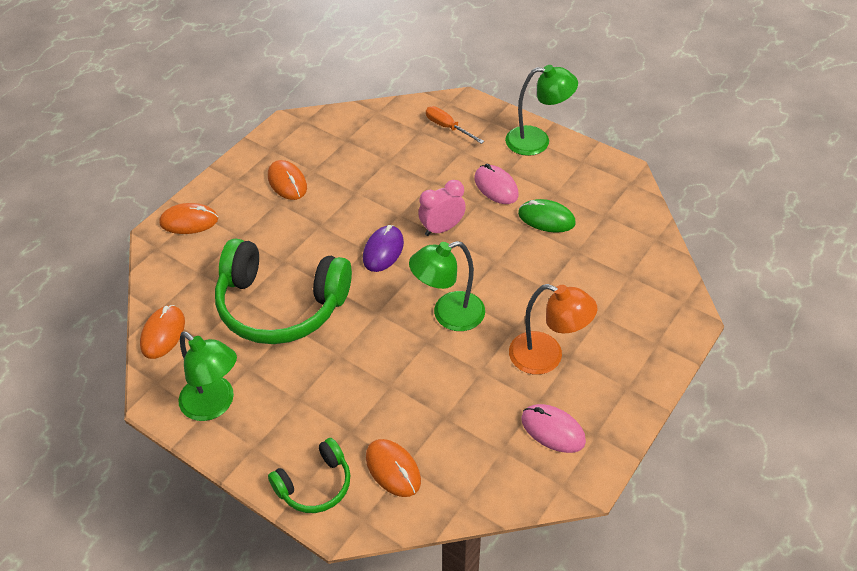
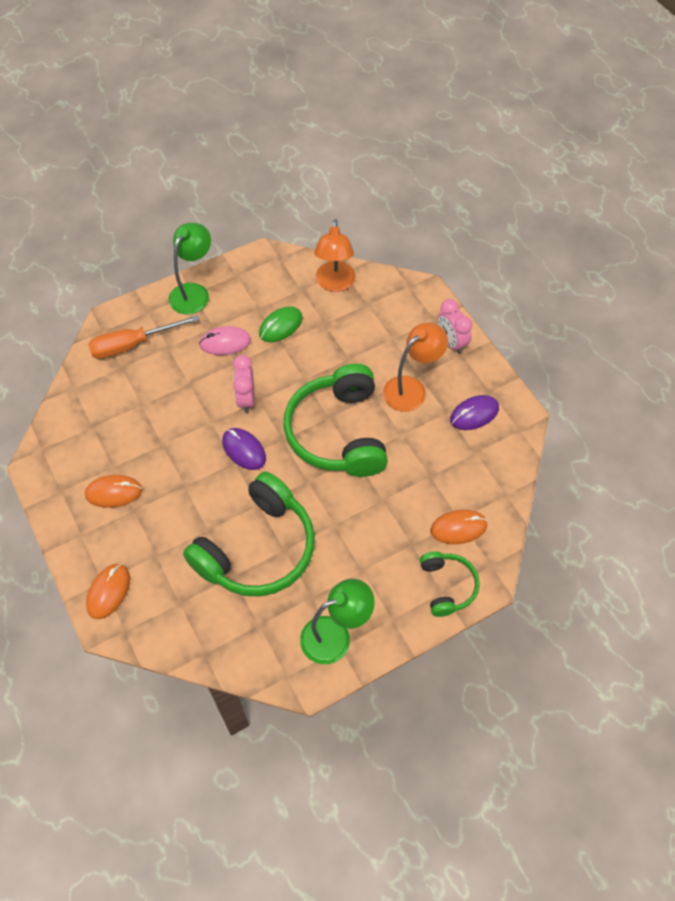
camera: 65 degrees left, 10 degrees up
orange mouse [140,305,185,359] -> none
green lamp [409,241,485,331] -> green headphones [283,364,388,477]
orange screwdriver [426,106,484,144] -> orange screwdriver [88,315,199,359], size x1.58
pink mouse [521,404,586,453] -> purple mouse [450,395,499,430]
none -> orange lamp [314,219,355,292]
none -> pink clock [437,299,472,354]

